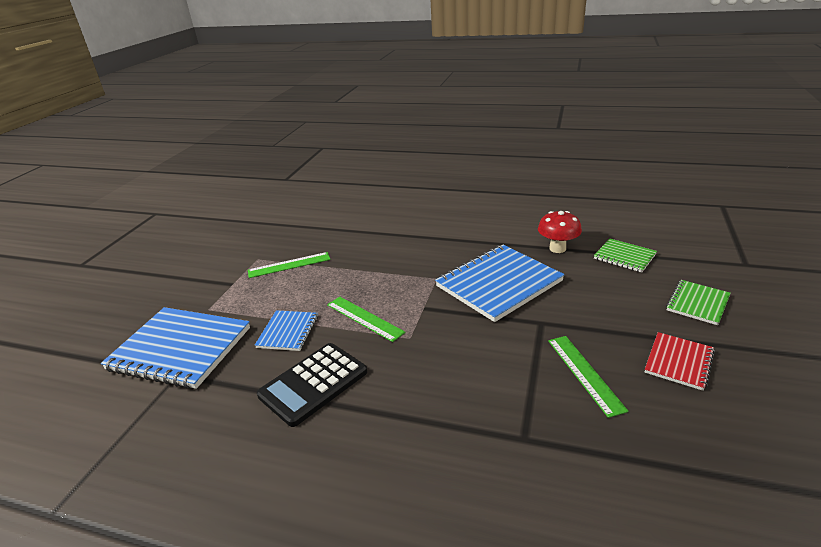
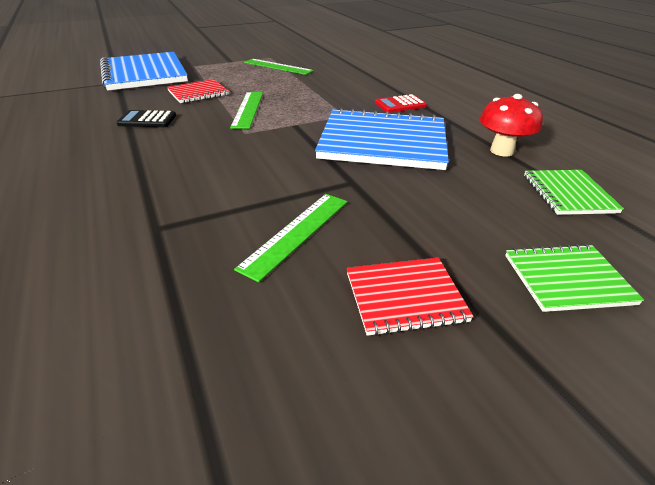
camera: 45 degrees right, 5 degrees up
blue notebook [255,310,318,351] -> red notebook [167,79,229,103]
black calculator [257,343,367,427] -> black calculator [116,110,176,127], size x0.56
none -> red calculator [375,94,427,113]

